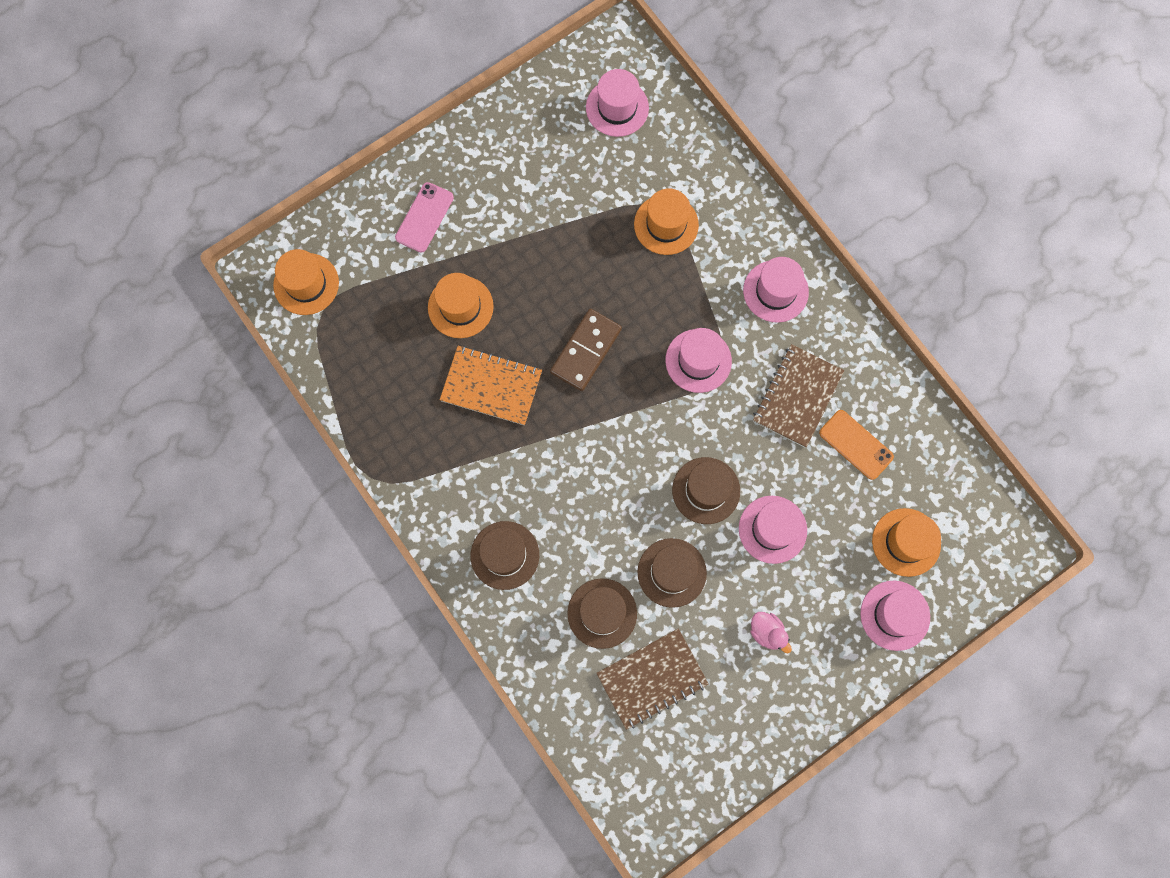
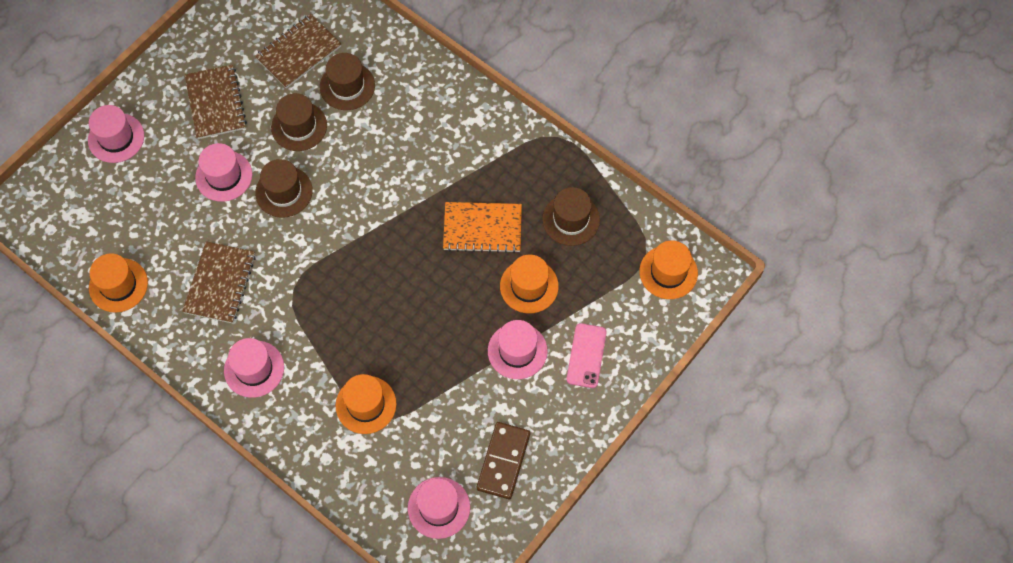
camera: 165 degrees right, 10 degrees down
brown hat [471,521,539,590] -> brown hat moved to [542,187,600,246]
brown domino [550,309,622,391] -> brown domino moved to [477,422,530,499]
pink hat [665,328,732,393] -> pink hat moved to [488,320,547,379]
pink duck [750,612,792,653] -> brown notebook [185,64,247,139]
orange phone [819,410,894,480] -> none
orange hat [872,508,941,577] -> orange hat moved to [89,253,148,313]

